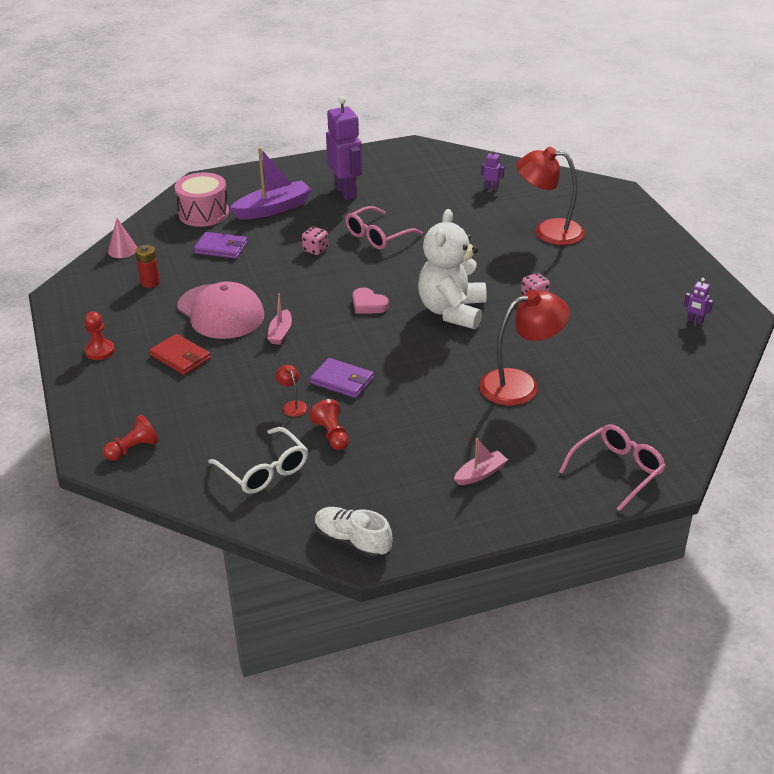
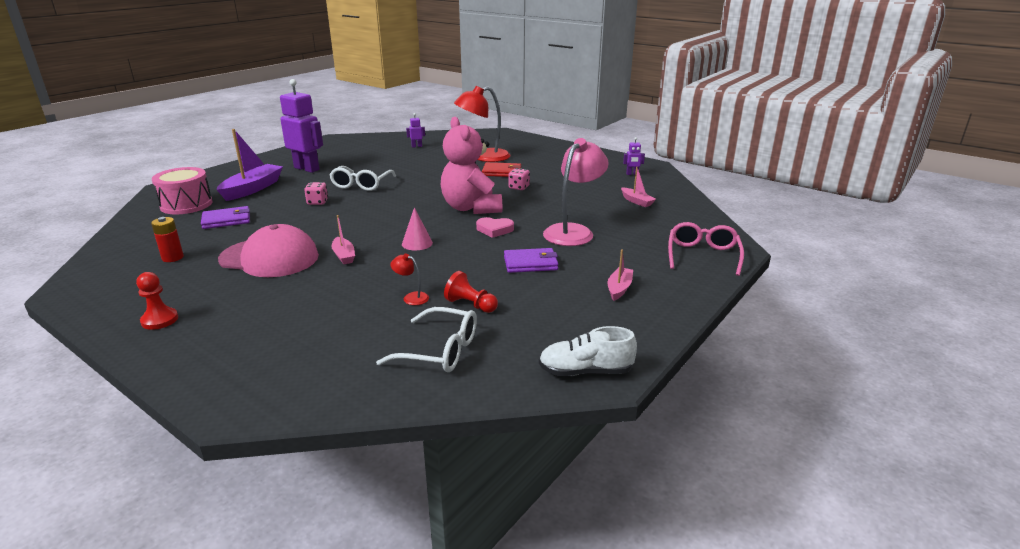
camera: 35 degrees left, 10 degrees down
red pawn [103,415,159,461] -> none
pink cone [108,218,137,258] -> pink cone moved to [402,207,433,250]
red wallet [150,334,211,375] -> red wallet moved to [482,162,521,177]
purple wallet [310,358,374,398] -> purple wallet moved to [504,248,558,273]
pink glasses [345,206,423,250] -> white glasses [329,166,396,191]
pink heart [353,287,389,314] -> pink heart moved to [476,217,514,238]
white teddy bear [418,209,487,329] -> pink teddy bear [441,117,502,214]
red lamp [479,290,570,406] -> pink lamp [543,138,609,246]
none -> pink boat [621,167,656,207]

